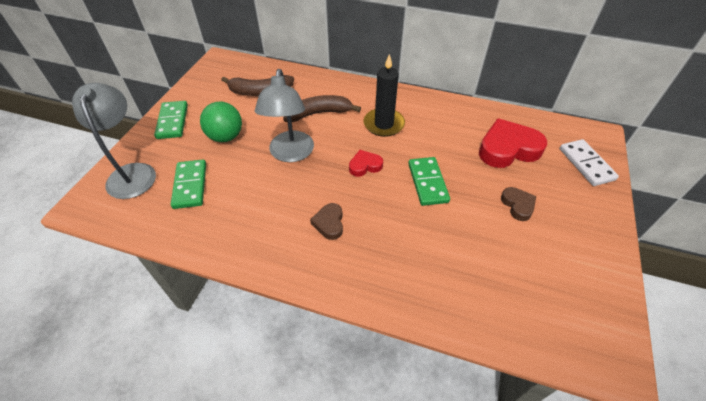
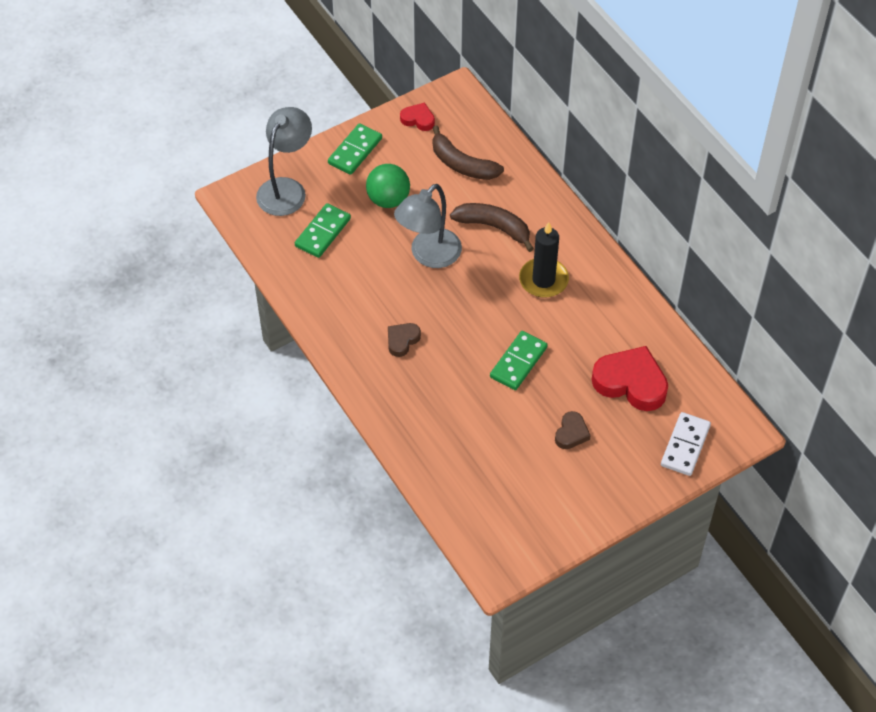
camera: 40 degrees right, 5 degrees up
red heart [349,150,383,177] -> red heart moved to [400,102,435,131]

